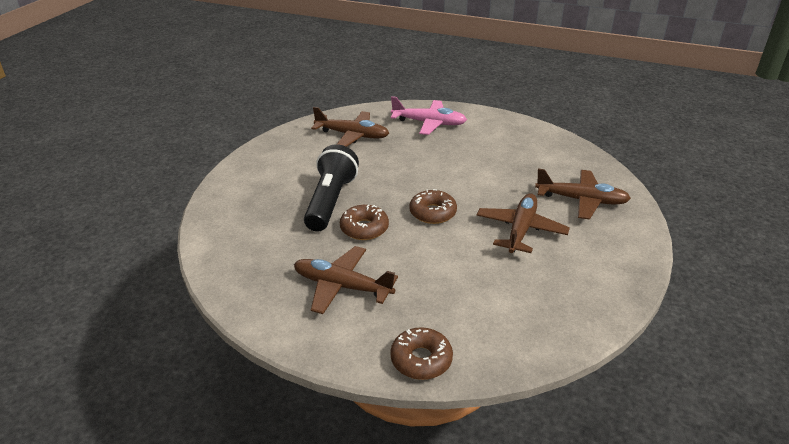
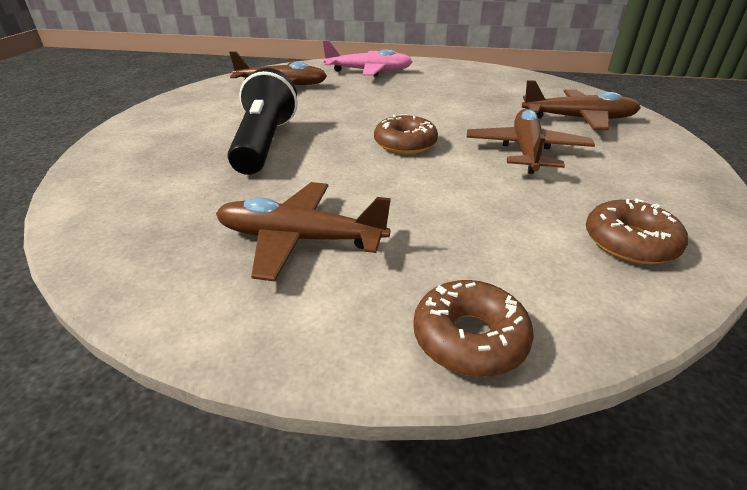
camera: 10 degrees left, 0 degrees up
brown donut [340,204,389,240] -> brown donut moved to [586,198,688,264]

